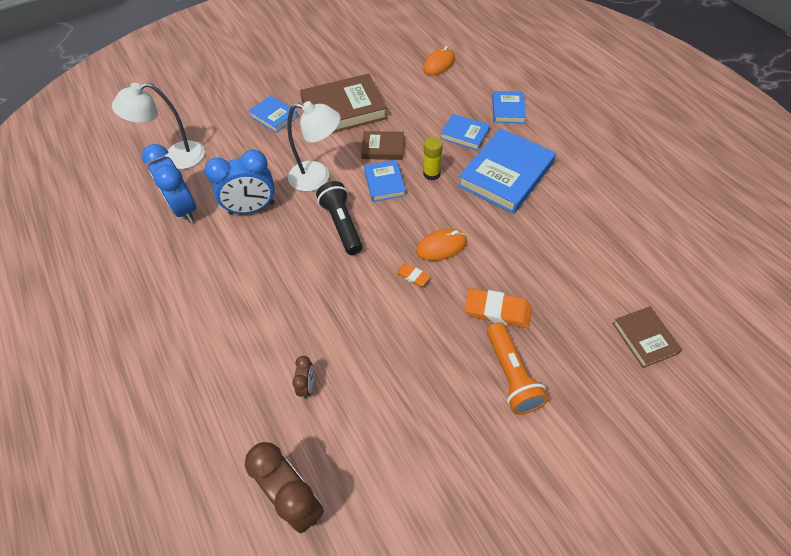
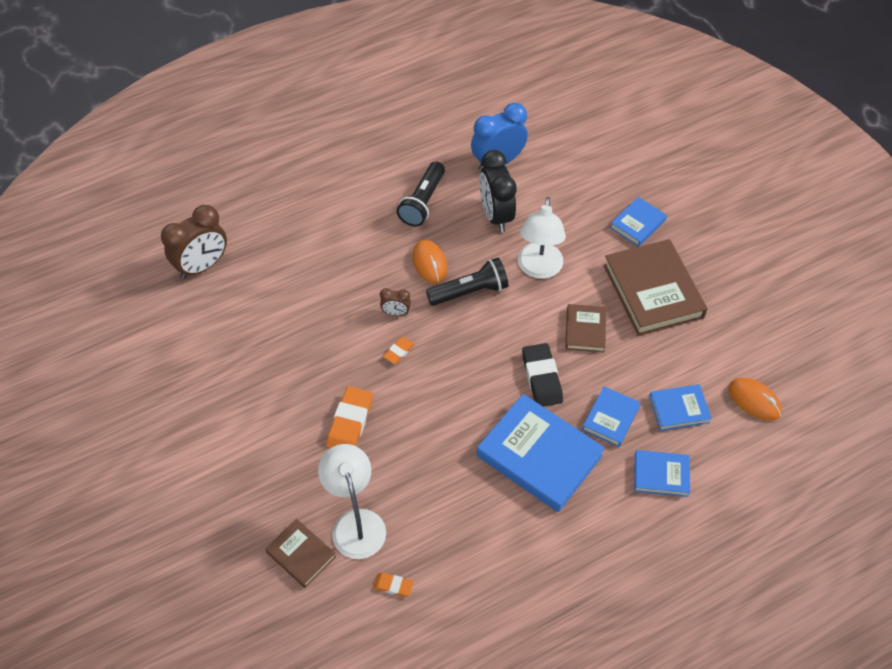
camera: 90 degrees right, 0 degrees up
white lamp [112,83,205,169] -> white lamp moved to [318,444,386,559]
blue clock [204,149,275,215] -> black clock [479,150,517,232]
brown clock [292,356,314,399] -> brown clock moved to [380,288,411,316]
blue book [364,160,406,202] -> blue book moved to [649,384,712,431]
orange mouse [416,229,467,261] -> orange mouse moved to [412,240,447,284]
yellow glue stick [423,137,443,181] -> black eraser [522,343,563,406]
orange flashlight [487,322,549,414] -> none
brown book [613,306,682,368] -> brown book turned 60 degrees clockwise [265,519,336,588]
none -> orange eraser [373,573,414,597]
none -> black flashlight [397,161,445,227]

